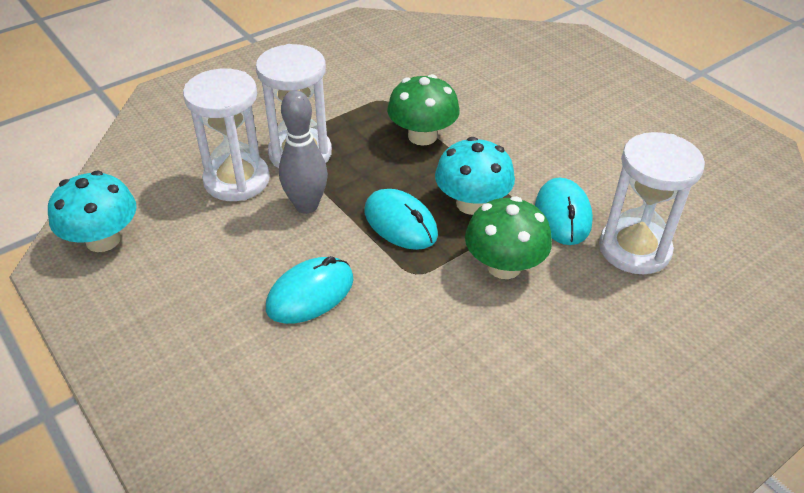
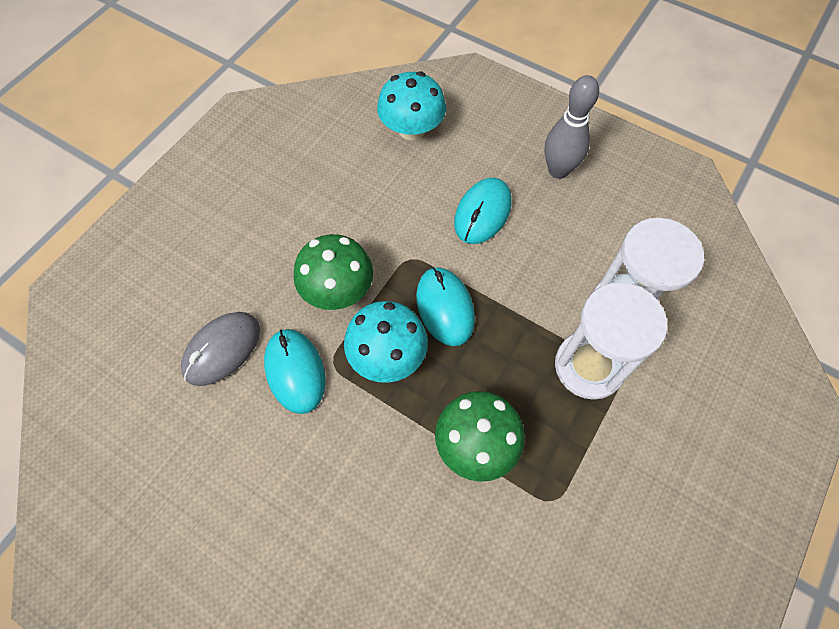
camera: 160 degrees right, 20 degrees up
turquoise mushroom [48,171,137,252] -> turquoise mushroom moved to [377,71,446,140]
grey bowling pin [279,90,328,214] -> grey bowling pin moved to [544,75,599,179]
turquoise mouse [364,189,438,250] -> turquoise mouse turned 45 degrees clockwise [416,267,475,346]
white hourglass [599,132,705,274] -> grey mouse [181,312,260,386]

